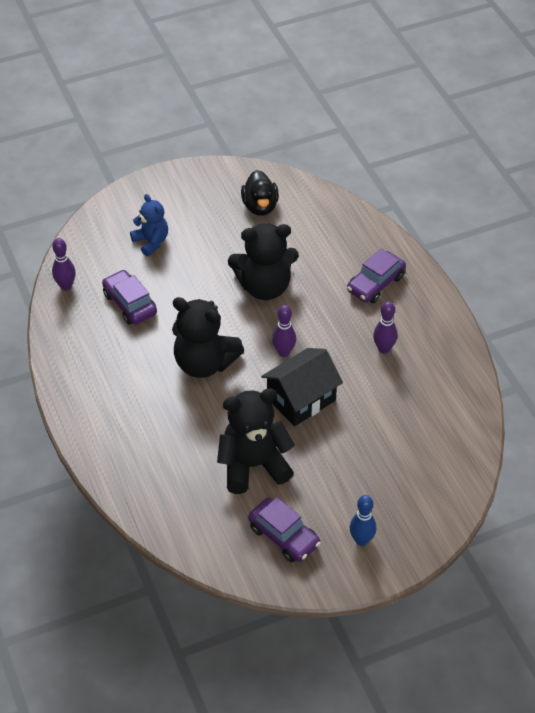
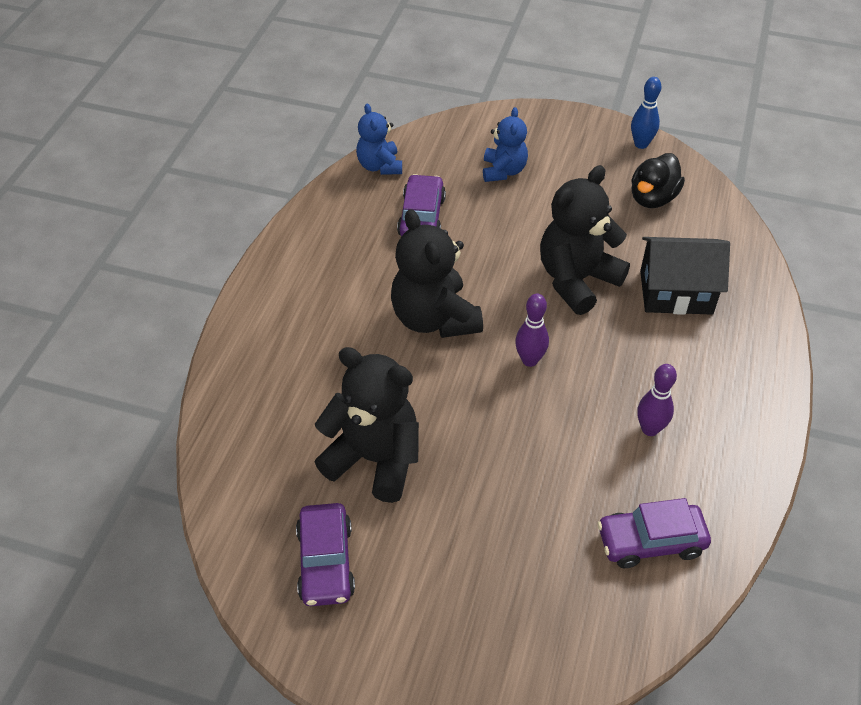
camera: 40 degrees right, 0 degrees up
purple bowling pin [52,238,76,291] -> blue teddy bear [356,104,402,175]
black teddy bear [228,223,299,300] -> black teddy bear turned 105 degrees clockwise [540,165,630,315]
black house [261,348,343,426] -> black house moved to [640,237,730,315]
purple car [347,248,406,303] -> purple car moved to [597,498,711,568]
blue bowling pin [350,495,376,546] -> blue bowling pin moved to [631,77,661,149]

